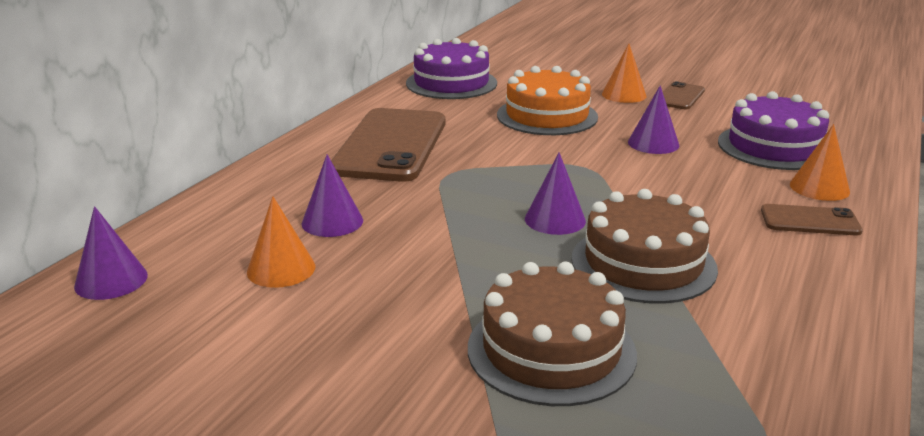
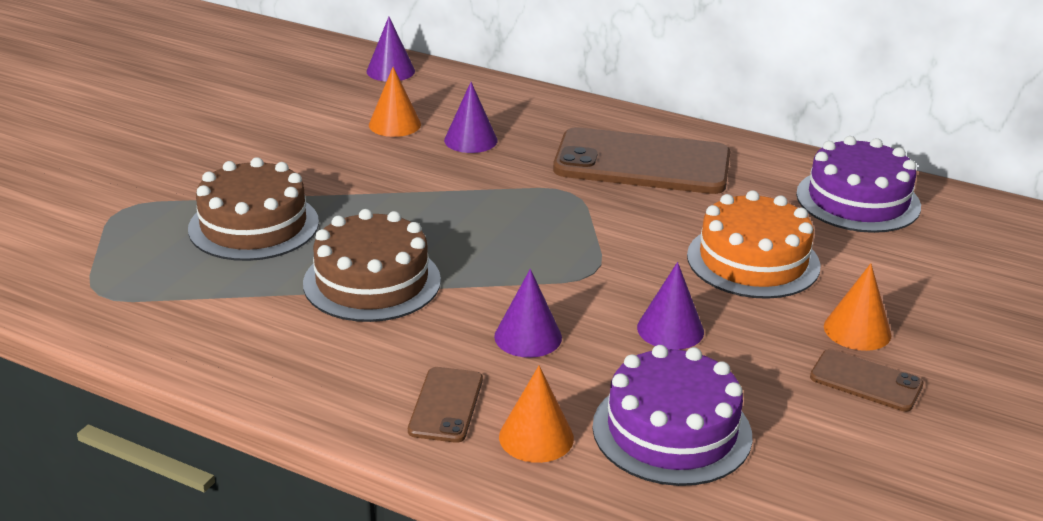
camera: 90 degrees right, 5 degrees up
purple cone [525,152,586,235] -> purple cone moved to [494,269,562,358]

